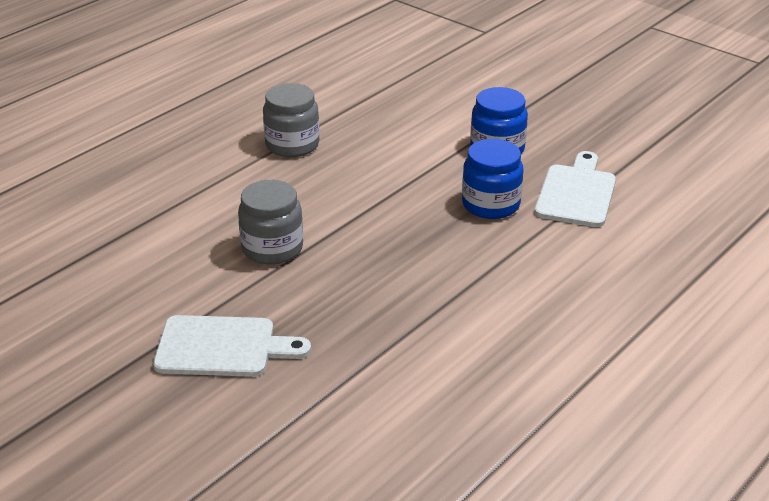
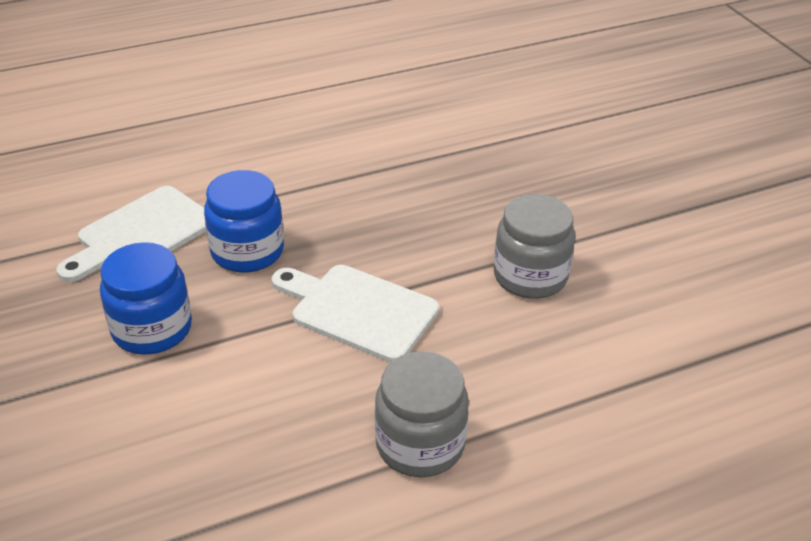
camera: 155 degrees left, 5 degrees up
white cutting board [153,315,311,377] -> white cutting board moved to [272,265,439,362]

